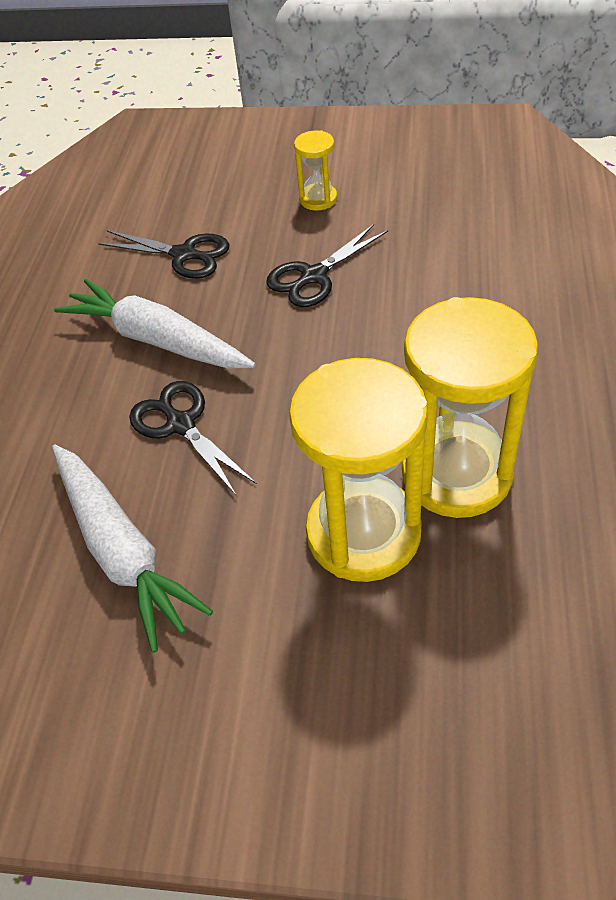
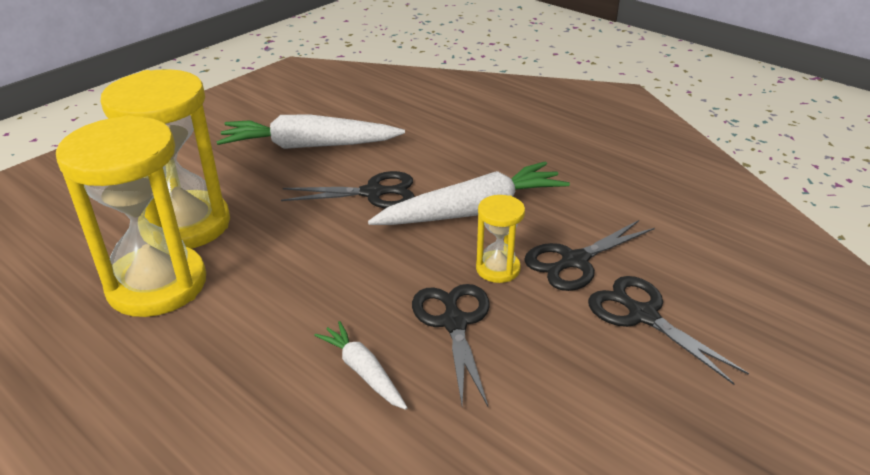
camera: 120 degrees right, 15 degrees down
yellow hourglass [294,130,337,211] -> yellow hourglass moved to [476,195,525,283]
none -> white carrot [314,321,408,410]
none -> black scissors [588,276,749,385]

